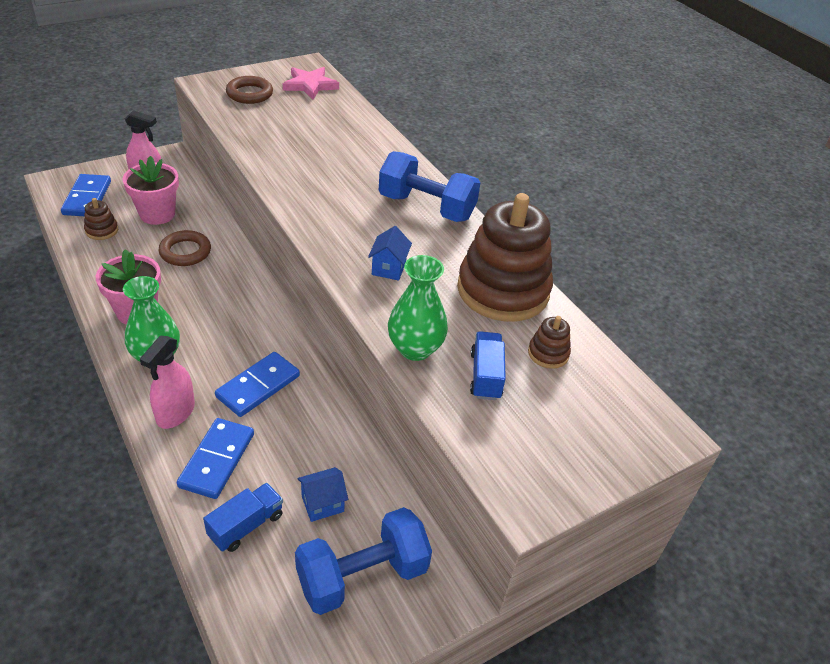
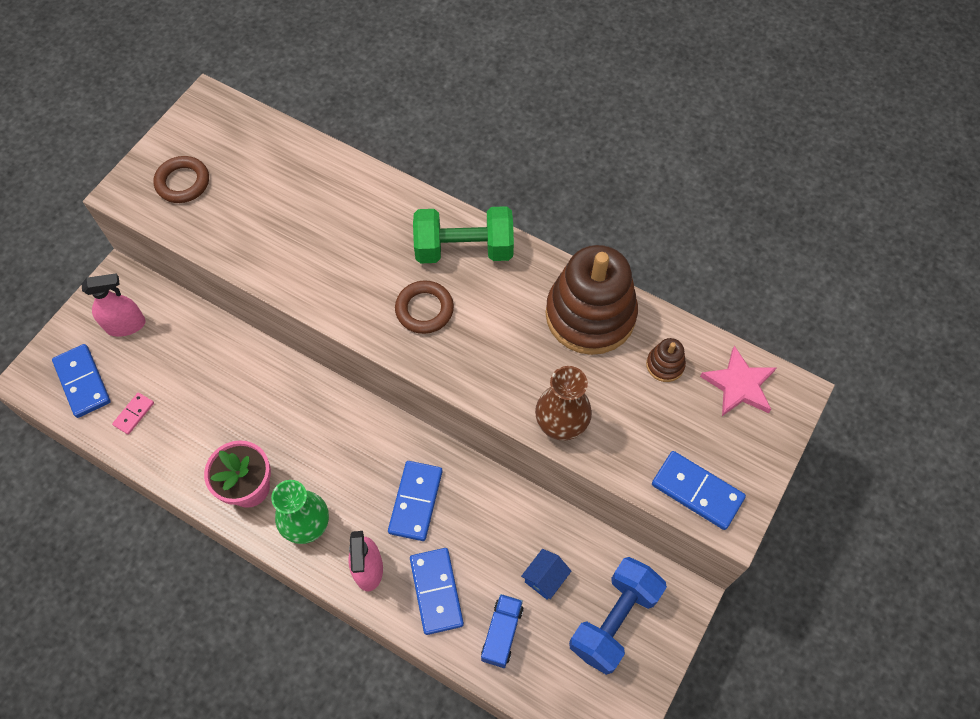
camera: 25 degrees left, 20 degrees up
brown stacking toy [84,198,118,240] -> pink domino [112,393,154,435]
pink flower pot [123,156,179,225] -> none
brown ring [159,230,211,266] -> brown ring moved to [395,280,454,334]
pink star [283,67,339,100] -> pink star moved to [700,346,776,416]
blue house [368,226,412,281] -> none
blue dumbbell [379,151,480,222] -> green dumbbell [413,206,514,263]
green vase [388,255,448,361] -> brown vase [535,366,592,441]
blue truck [470,331,506,400] -> none
none -> blue domino [652,451,746,530]

